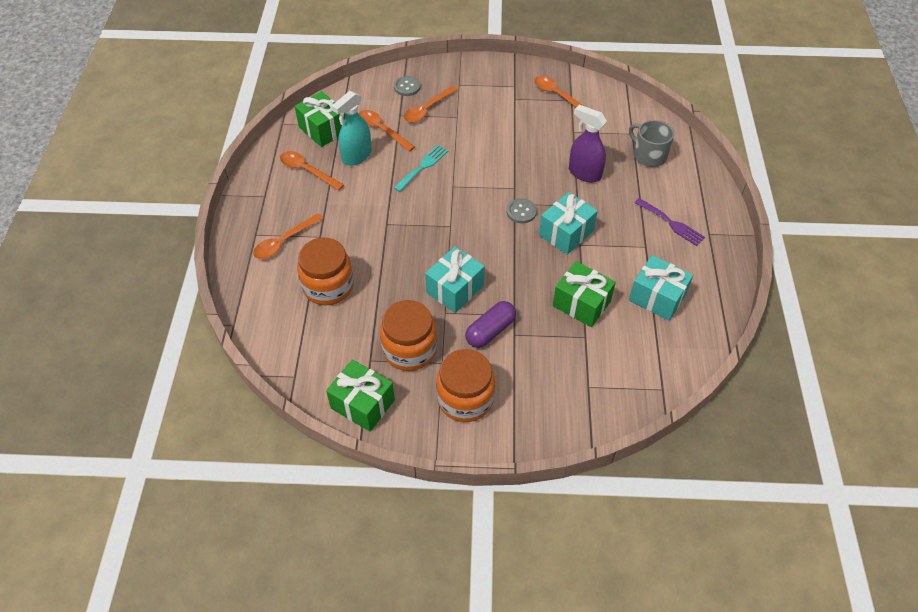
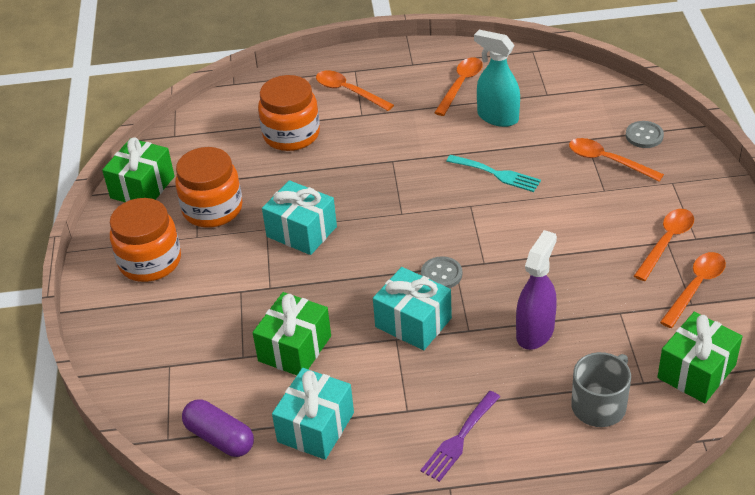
camera: 85 degrees right, 10 degrees down
green gift [295,91,345,147] -> green gift moved to [657,311,743,403]
orange spoon [359,110,415,152] -> orange spoon moved to [634,209,694,281]
purple capsule [466,301,516,348] -> purple capsule moved to [182,400,254,457]

